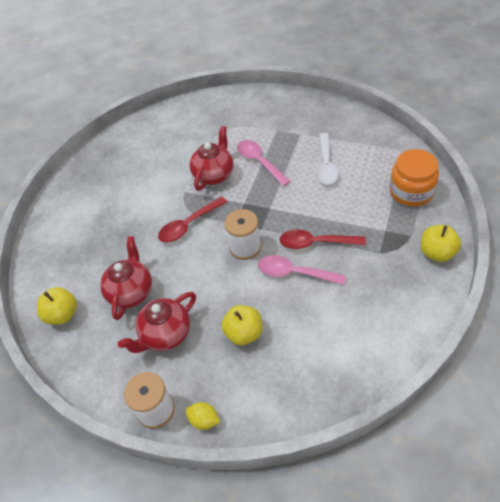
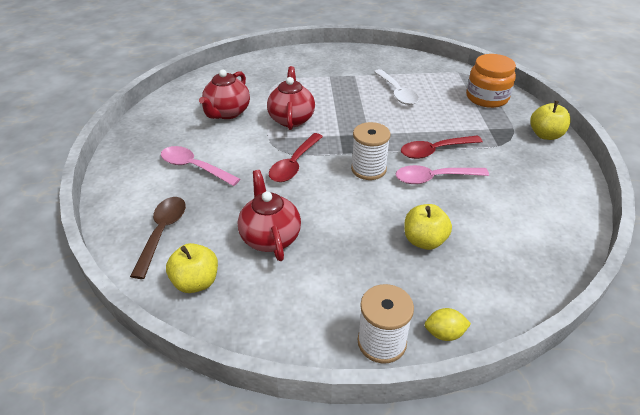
camera: 30 degrees left, 10 degrees down
red teapot [118,292,196,353] -> red teapot moved to [199,70,250,119]
pink spoon [237,140,291,187] -> pink spoon moved to [161,146,240,186]
none -> brown spoon [130,197,186,279]

